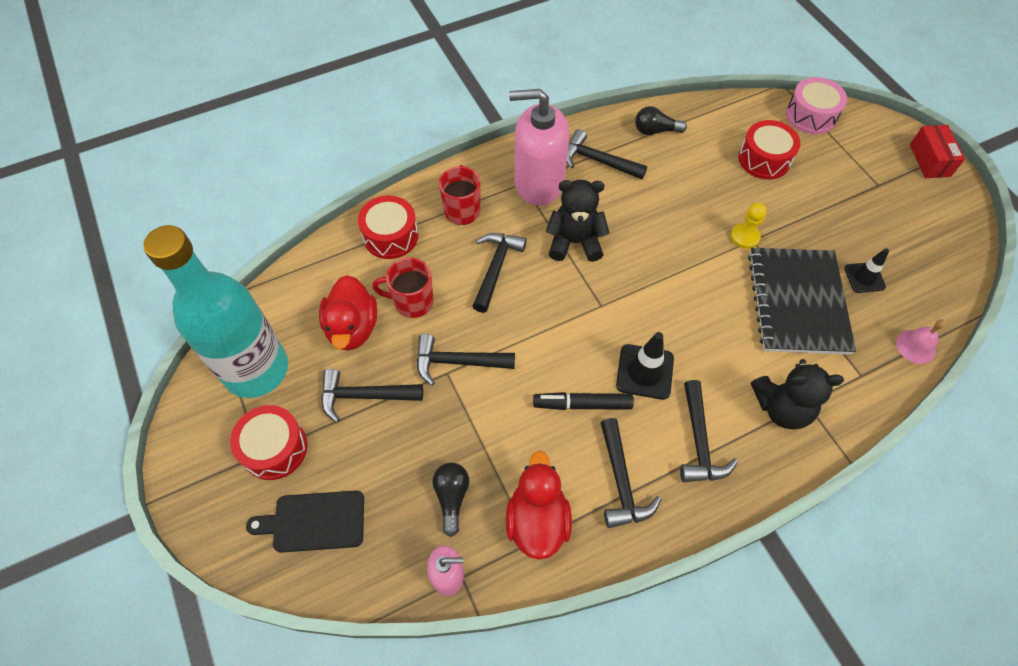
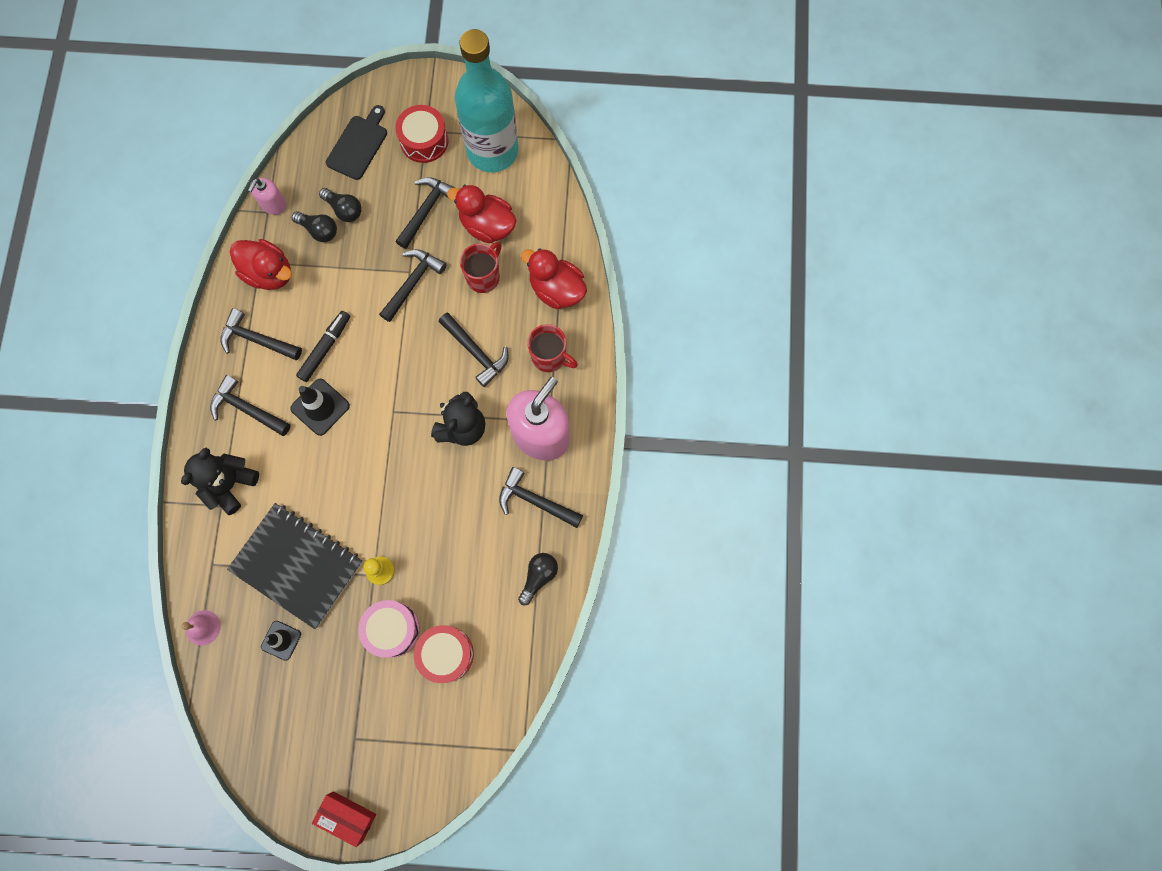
camera: 120 degrees right, 15 degrees up
red drum [358,196,418,259] -> red duck [521,248,587,309]
black hammer [567,129,647,179] -> black hammer turned 120 degrees counterclockwise [499,467,583,528]
pink drum [786,77,847,134] -> pink drum moved to [358,600,420,658]
none -> black light bulb [319,188,362,222]

